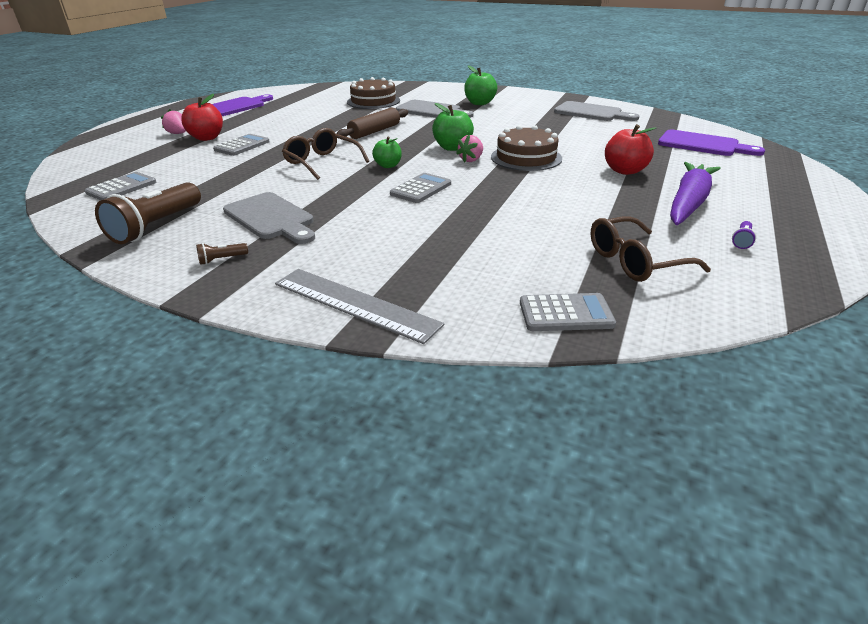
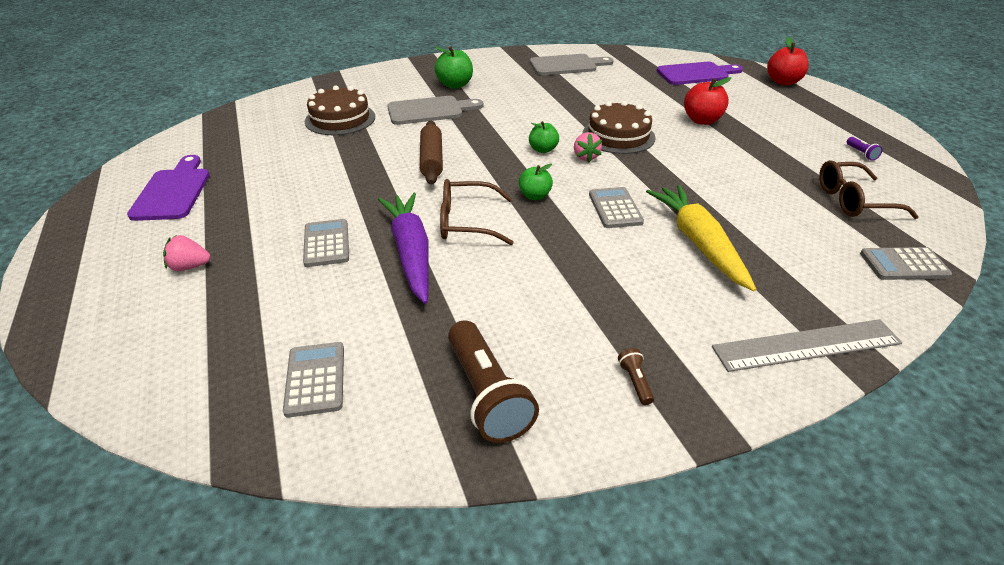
camera: 45 degrees left, 5 degrees up
red apple [181,94,223,141] -> red apple moved to [767,37,809,85]
brown flashlight [196,243,248,265] -> brown flashlight turned 150 degrees clockwise [618,348,654,405]
grey cutting board [223,192,315,244] -> none
green apple [432,103,474,151] -> green apple [529,121,559,153], size x0.66
grey calculator [520,293,616,331] -> grey calculator turned 135 degrees counterclockwise [860,247,952,280]
brown glasses [591,216,711,282] -> brown glasses turned 60 degrees clockwise [819,160,919,219]
purple carrot [670,162,721,225] -> purple carrot moved to [378,193,429,304]
none -> yellow carrot [646,185,756,291]

